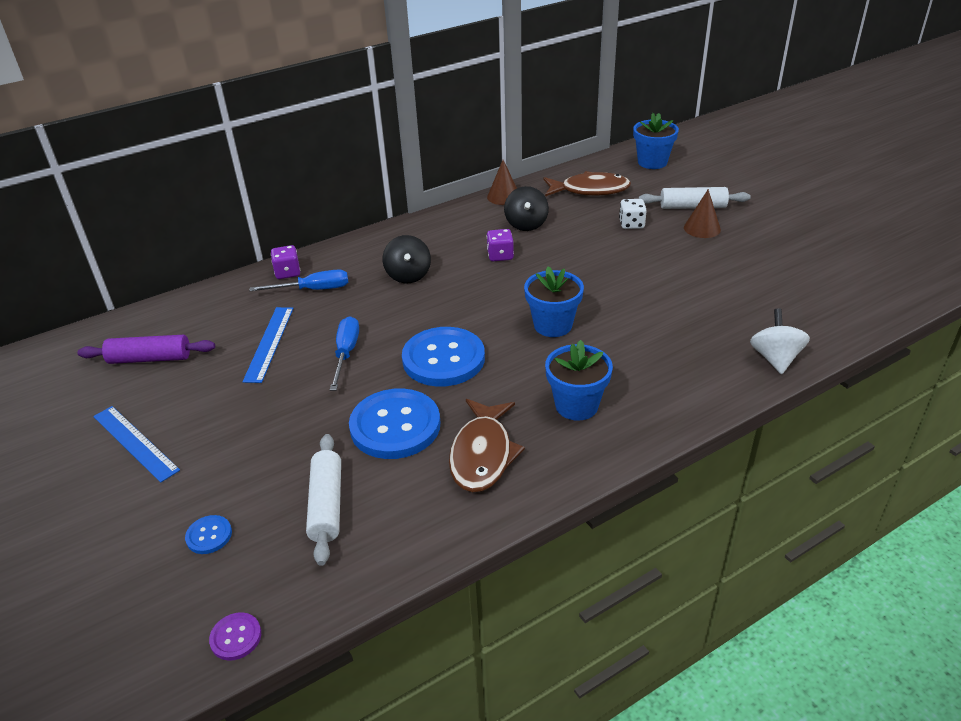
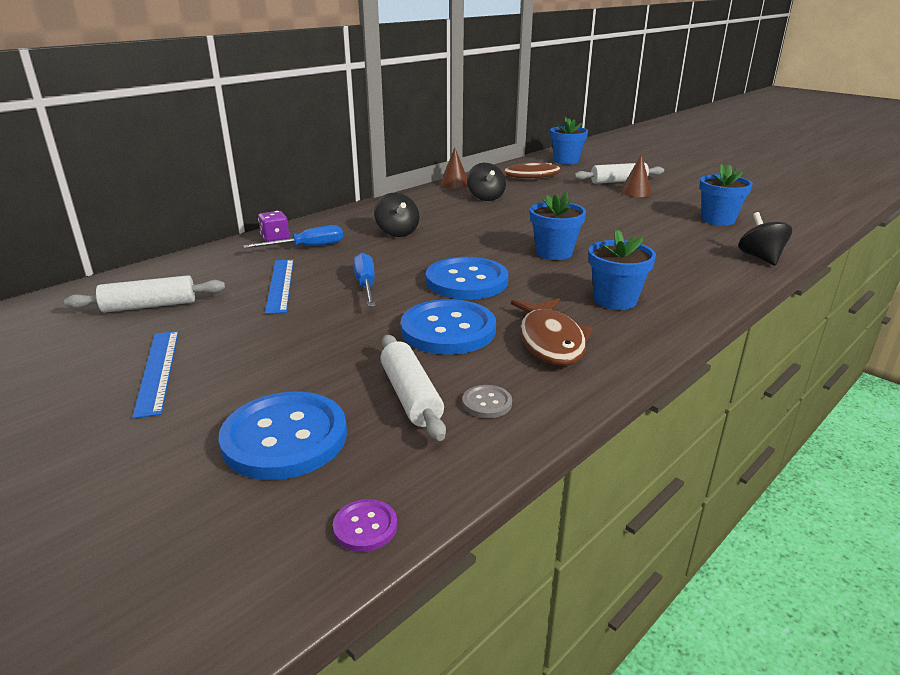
camera: 15 degrees left, 10 degrees down
purple rolling pin [77,335,215,364] -> white rolling pin [64,275,225,313]
blue ruler [93,406,180,483] -> blue ruler turned 45 degrees clockwise [132,331,179,419]
blue button [185,515,232,554] -> blue button [218,392,347,480], size x2.29
purple dice [487,229,514,261] -> none
white dice [619,199,647,229] -> none
white spinning top [750,308,810,374] -> black spinning top [738,212,792,265]
none -> grey button [462,385,512,418]
none -> blue flower pot [699,164,753,226]

